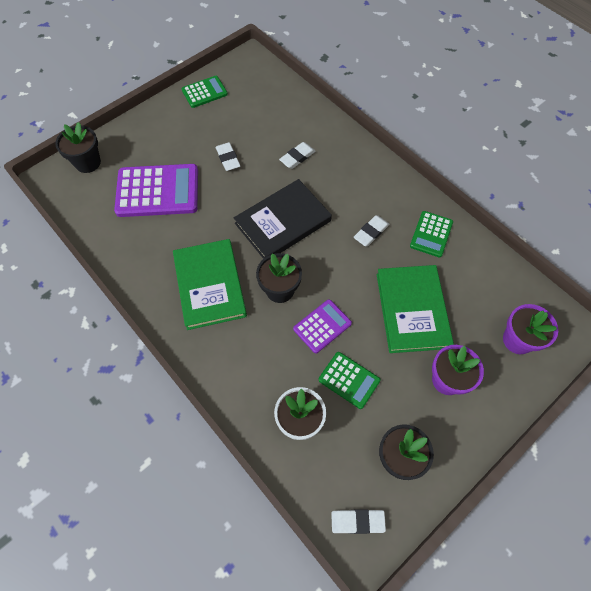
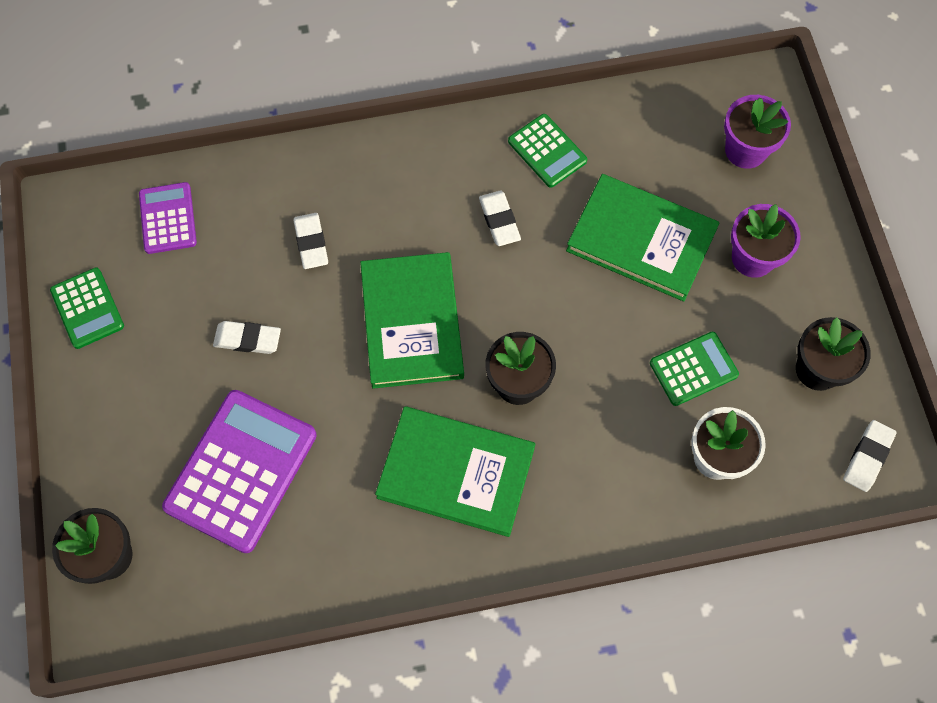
camera: 60 degrees left, 5 degrees up
green calculator [182,76,228,108] -> green calculator turned 150 degrees clockwise [50,268,124,349]
black book [234,179,332,259] -> green book [360,252,464,389]
purple calculator [293,299,352,353] -> purple calculator moved to [139,182,197,254]

